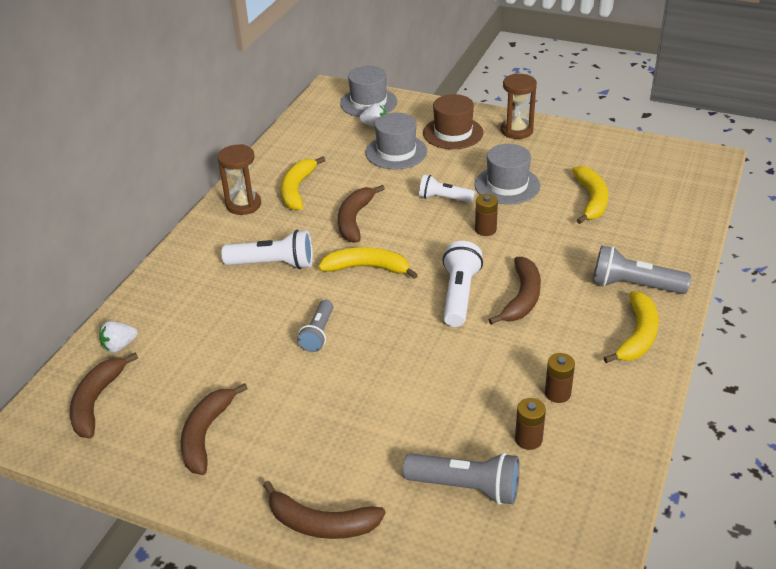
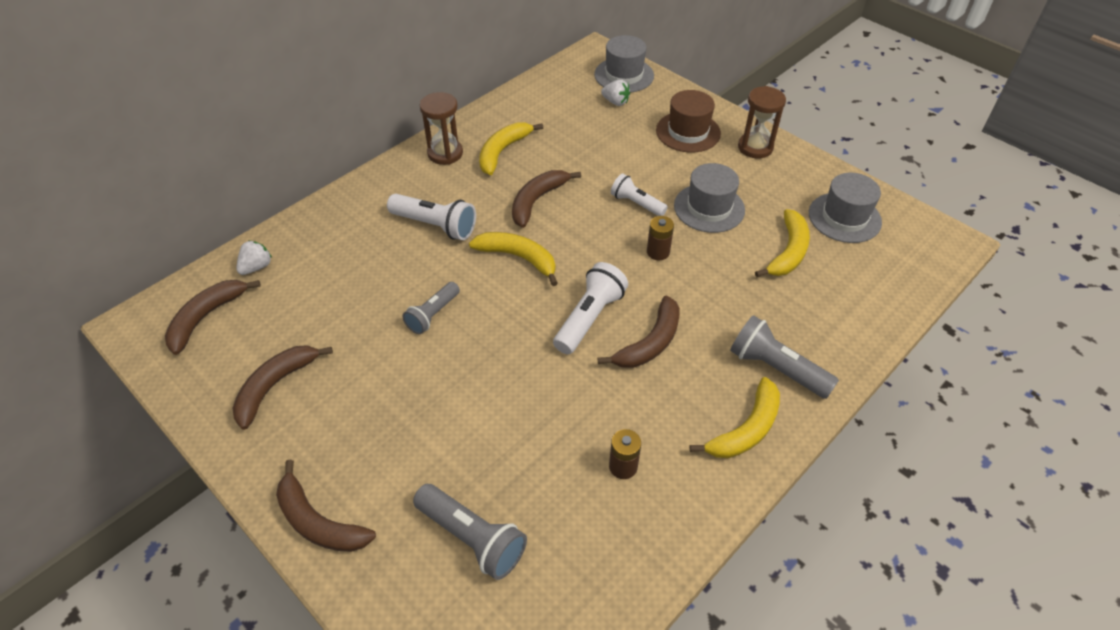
camera: 20 degrees right, 10 degrees up
white strawberry [99,321,138,353] -> white strawberry turned 135 degrees clockwise [236,241,272,275]
grey hat [366,113,427,170] -> grey hat moved to [809,173,882,243]
brown battery [515,398,546,450] -> none

